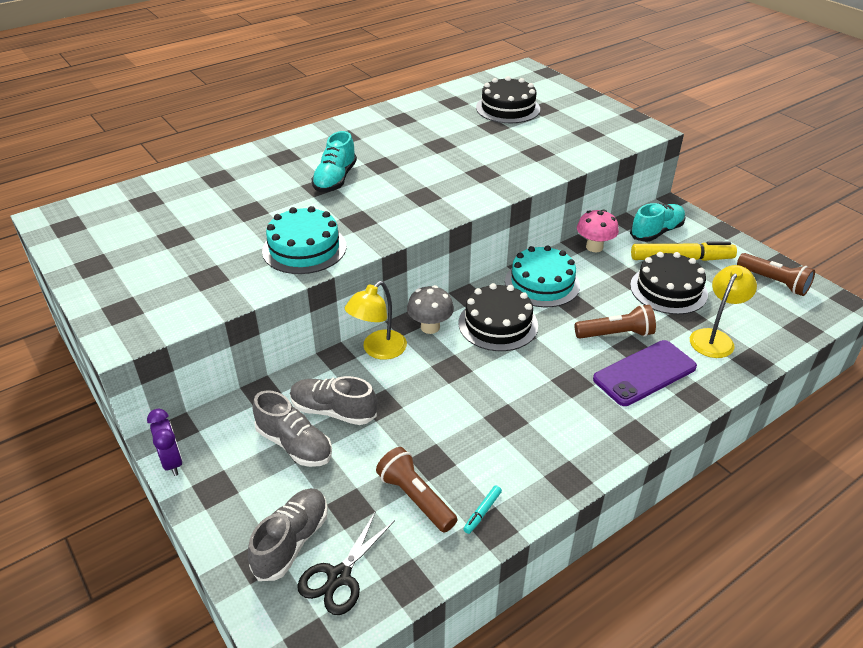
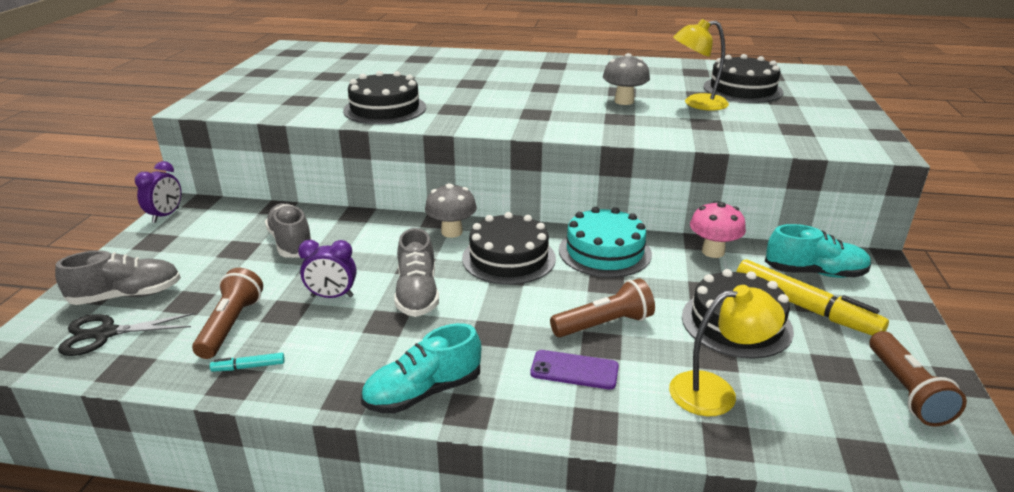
camera: 45 degrees right, 10 degrees down
grey shoe [253,390,332,467] -> grey shoe moved to [394,228,439,317]
turquoise cake [262,206,346,274] -> black cake [343,71,426,124]
turquoise shoe [311,131,357,192] -> turquoise shoe moved to [361,323,481,413]
yellow lamp [345,281,407,360] -> yellow lamp moved to [673,19,729,111]
brown flashlight [575,305,656,339] -> brown flashlight turned 60 degrees counterclockwise [550,278,655,337]
purple phone [593,340,697,406] -> purple phone [530,350,619,390], size x0.60
none -> purple clock [298,240,357,298]
none -> grey mushroom [603,53,650,105]

